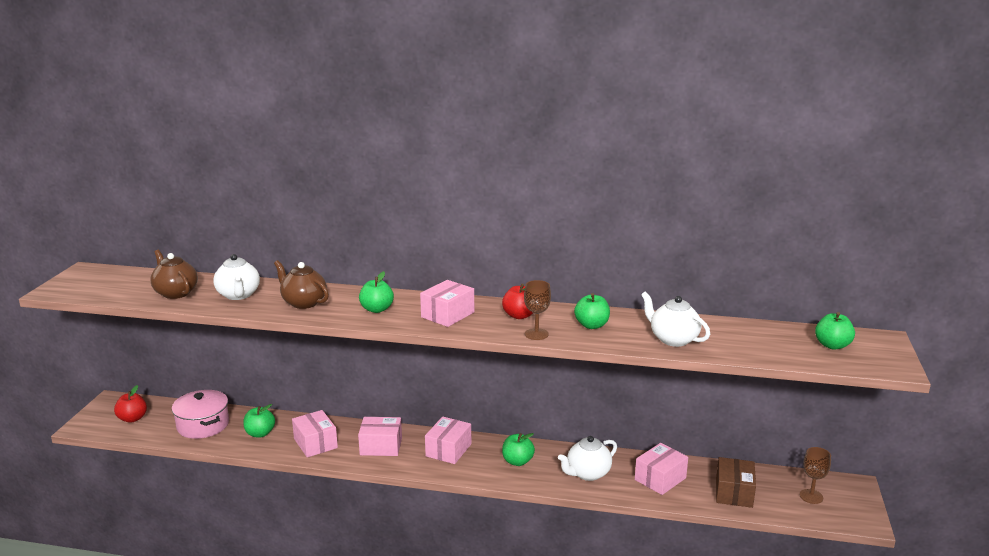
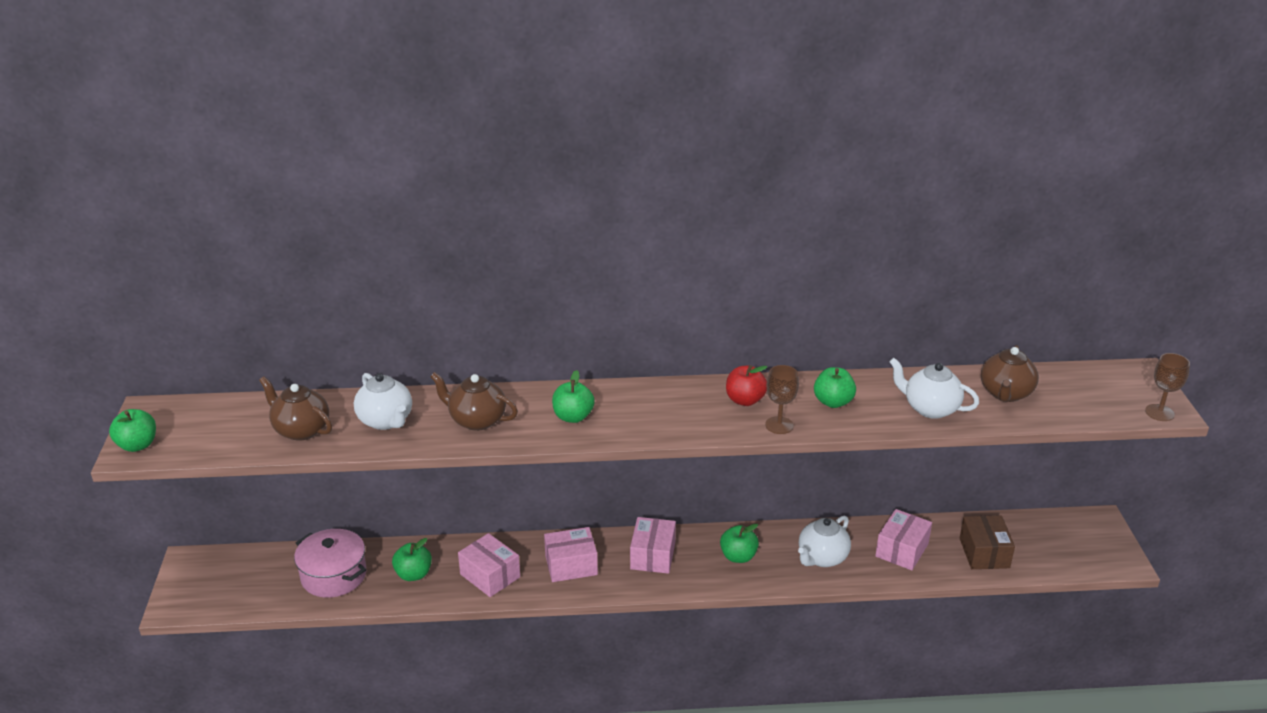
camera: 15 degrees left, 10 degrees up
red apple [114,385,147,423] -> none
pink box [420,280,474,327] -> none
brown goblet [800,447,831,504] -> brown goblet moved to [1145,353,1190,421]
green apple [815,312,855,350] -> green apple moved to [109,409,156,452]
none -> brown teapot [981,345,1039,402]

